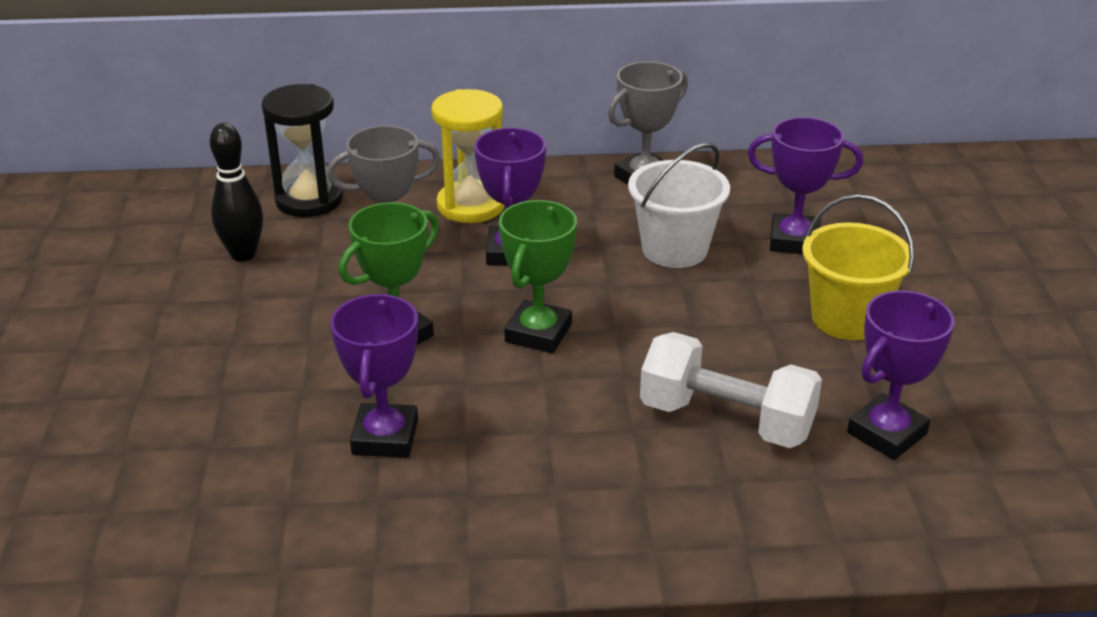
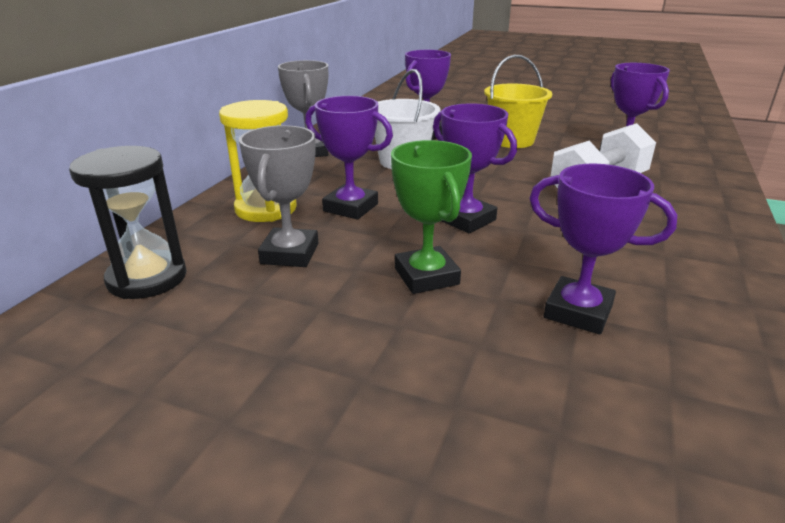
camera: 65 degrees left, 5 degrees down
black bowling pin [210,123,263,262] -> none
green trophy [499,200,577,353] -> purple trophy [433,103,517,233]

